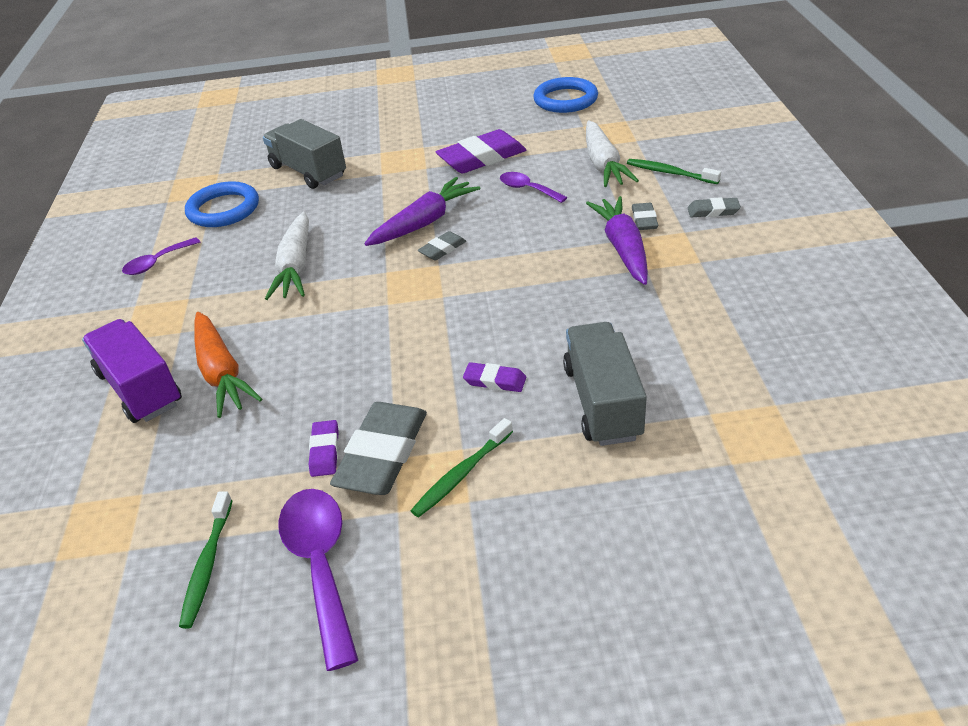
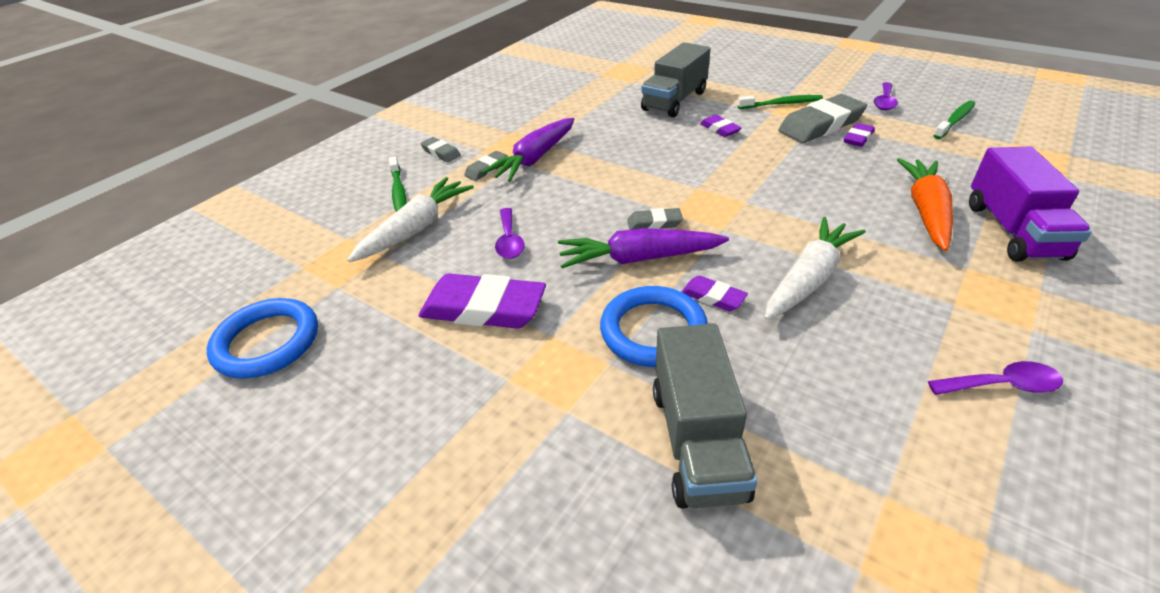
camera: 140 degrees left, 0 degrees up
blue ring [185,181,259,227] -> blue ring moved to [600,286,708,367]
purple spoon [278,489,358,671] -> purple spoon [874,82,898,110], size x0.60
none -> purple eraser [681,276,748,311]

